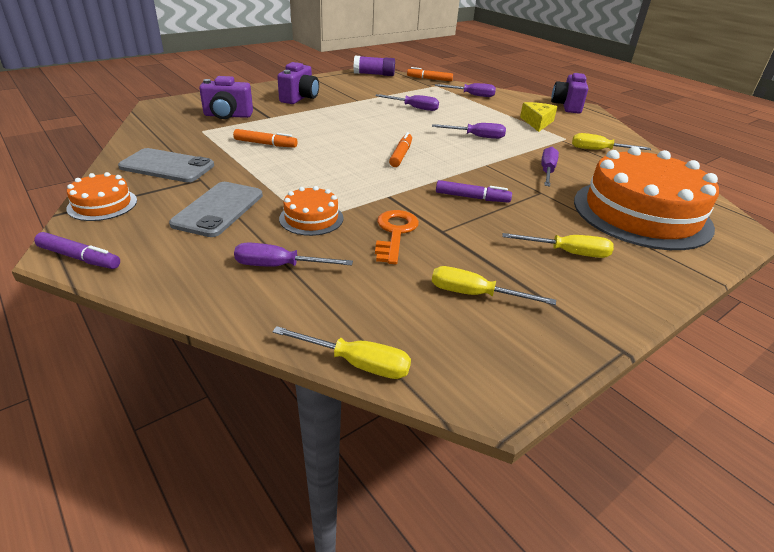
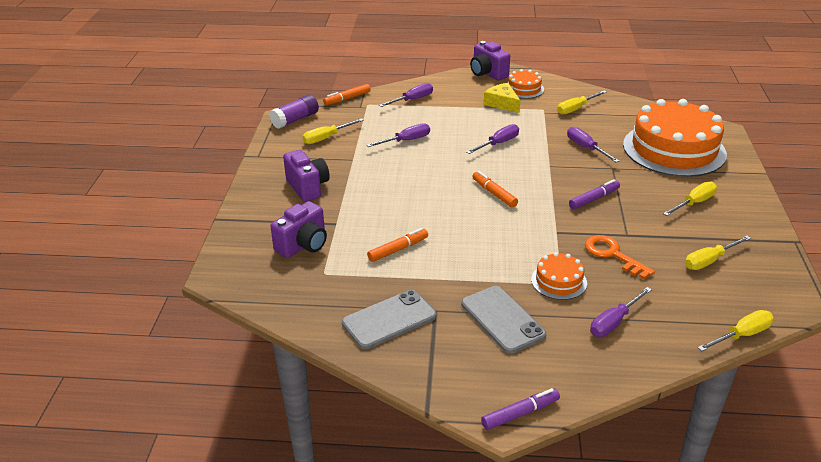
camera: 45 degrees left, 0 degrees up
orange cake [66,172,137,221] -> orange cake moved to [508,69,544,99]
none -> yellow screwdriver [302,118,364,144]

